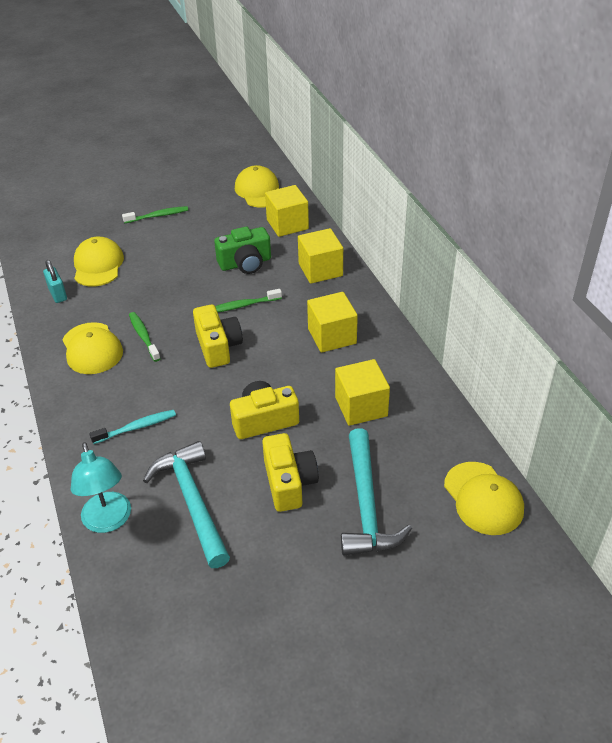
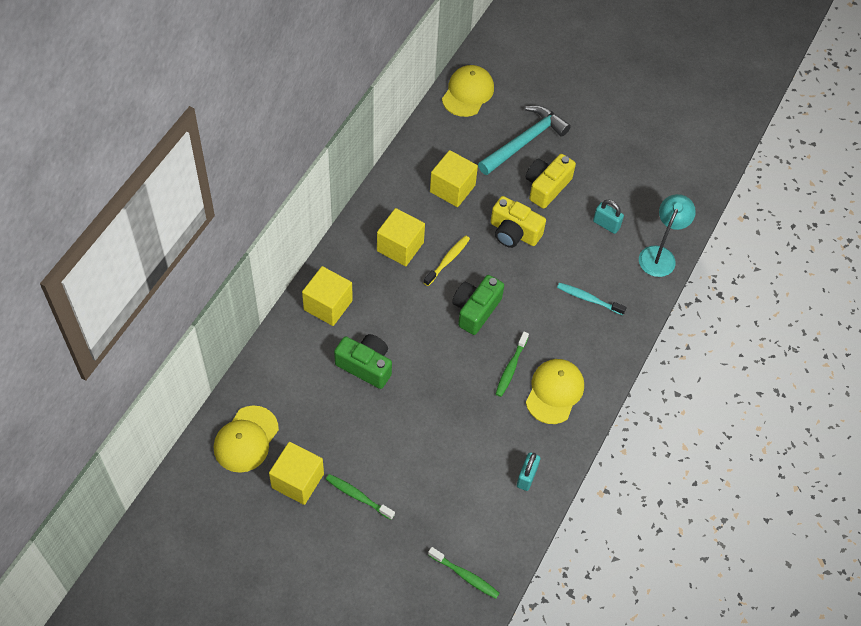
camera: 135 degrees left, 15 degrees up
yellow cap [74,237,124,287] -> none
turquoise hammer [143,441,230,568] -> turquoise padlock [593,200,624,234]
yellow camera [193,305,243,368] -> green camera [452,275,504,335]
green toothbrush [215,289,282,312] -> green toothbrush moved to [428,547,500,599]
yellow cube [265,185,309,237] -> yellow cube moved to [269,442,324,505]
none -> yellow toothbrush [423,235,470,286]

